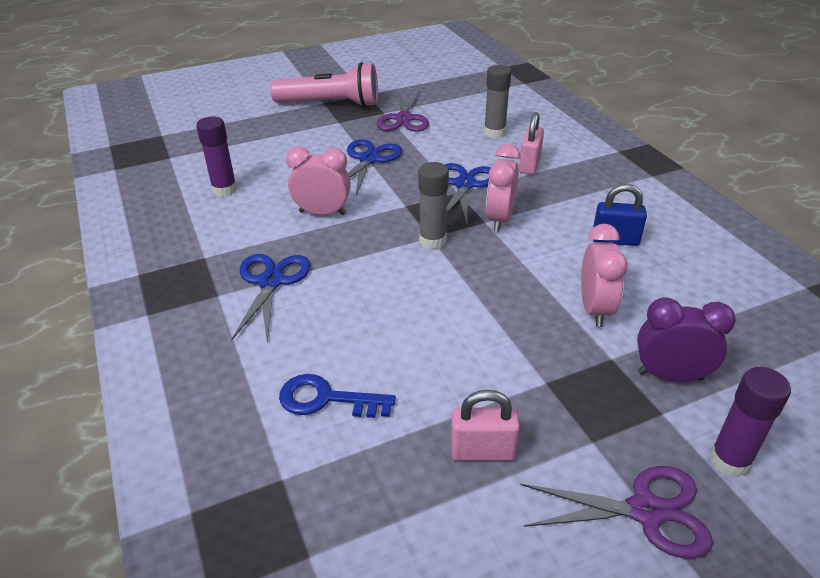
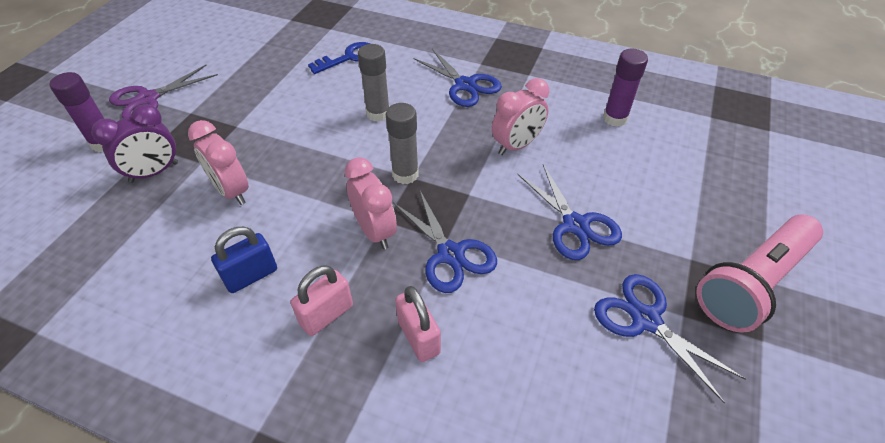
camera: 135 degrees right, 10 degrees up
purple scissors [377,90,429,132] -> blue scissors [594,274,746,403]
pink padlock [451,390,520,461] -> pink padlock moved to [291,265,353,336]
grey glue stick [484,65,511,138] -> grey glue stick moved to [358,44,390,122]

